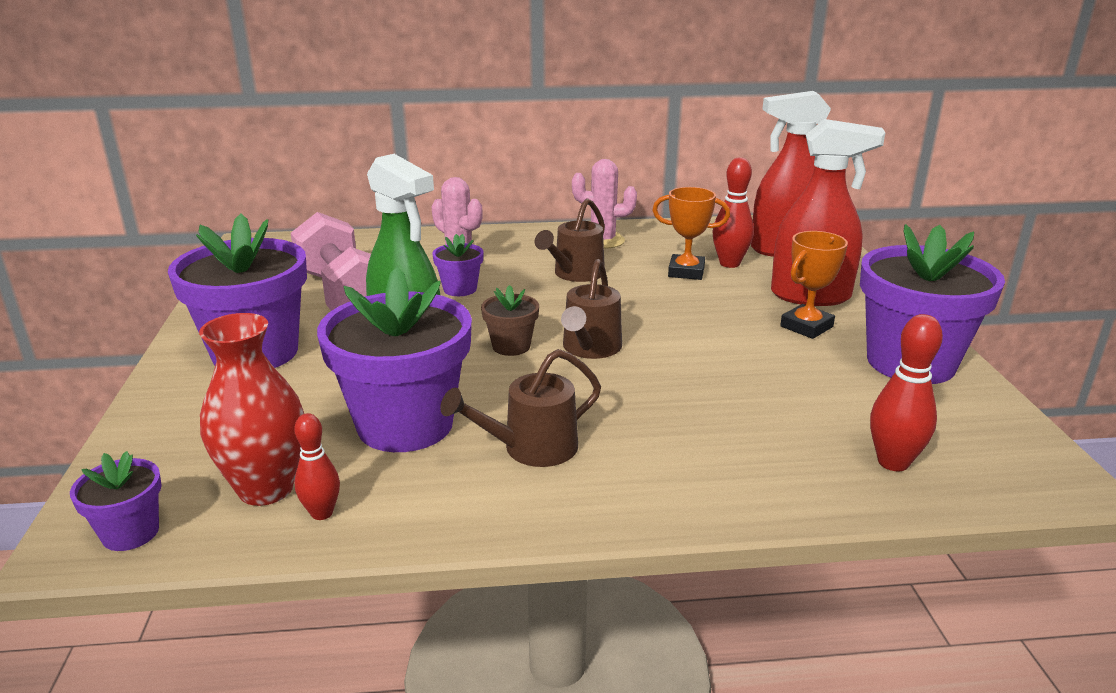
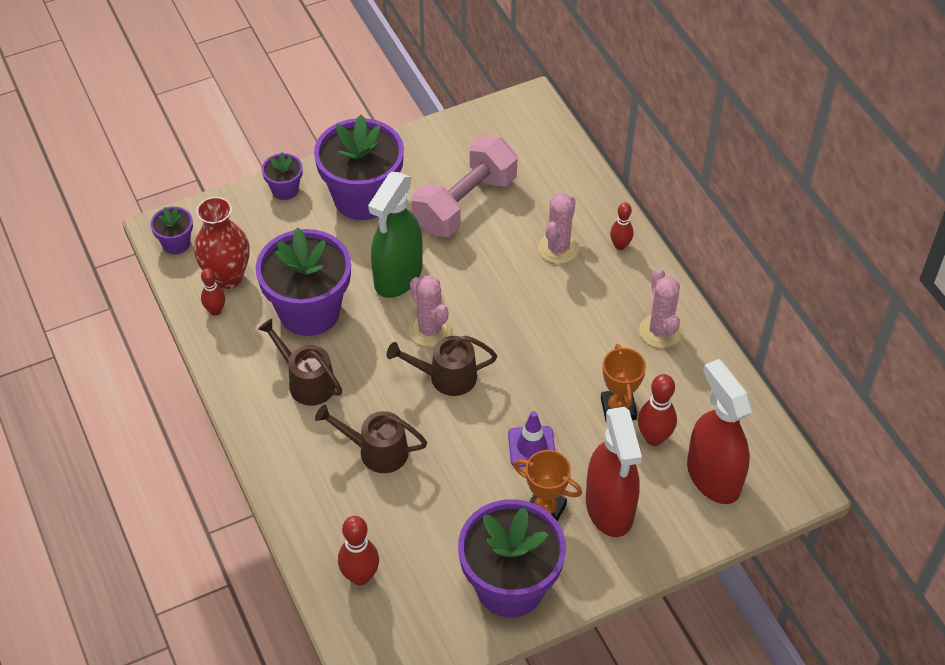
camera: 70 degrees right, 25 degrees up
purple flower pot [432,234,484,296] -> purple flower pot moved to [262,153,303,200]
brown flower pot [481,285,539,356] -> pink cactus [409,275,451,347]
brown watering can [535,198,605,282] -> brown watering can moved to [315,404,427,473]
none -> purple traffic cone [508,411,555,467]
none -> red bowling pin [610,203,633,250]

